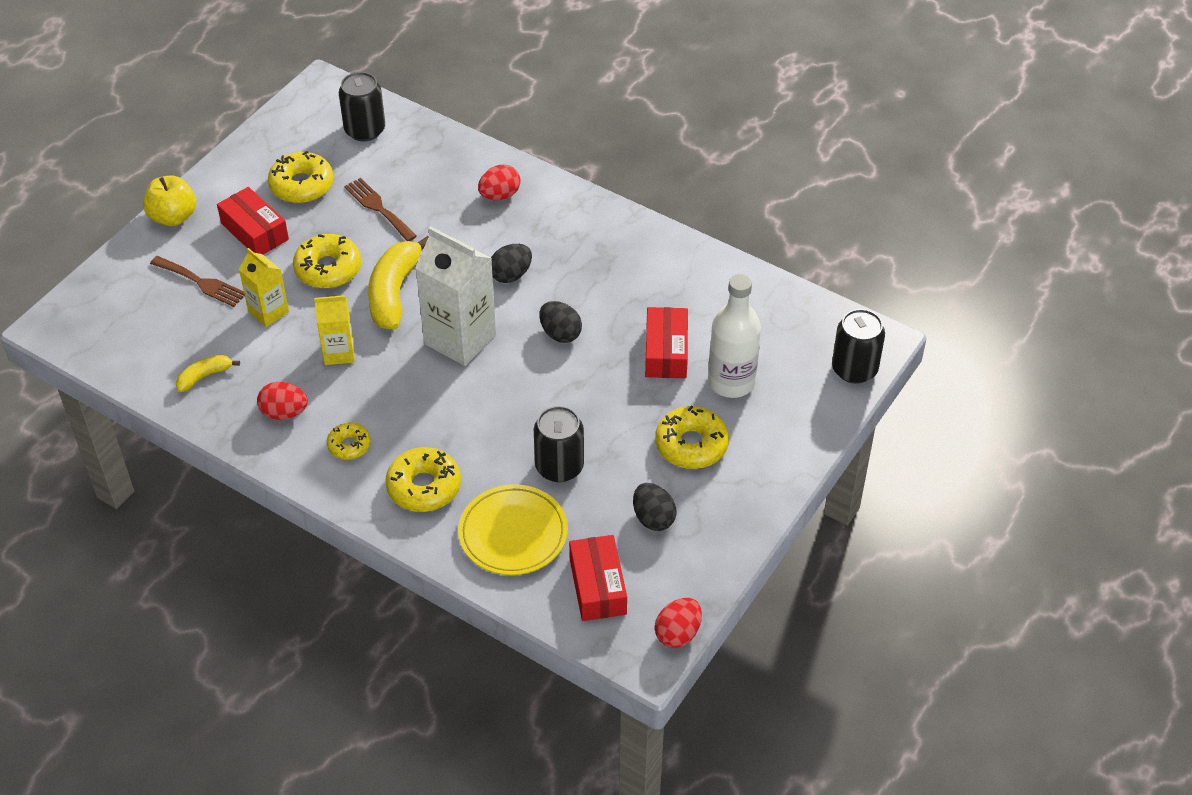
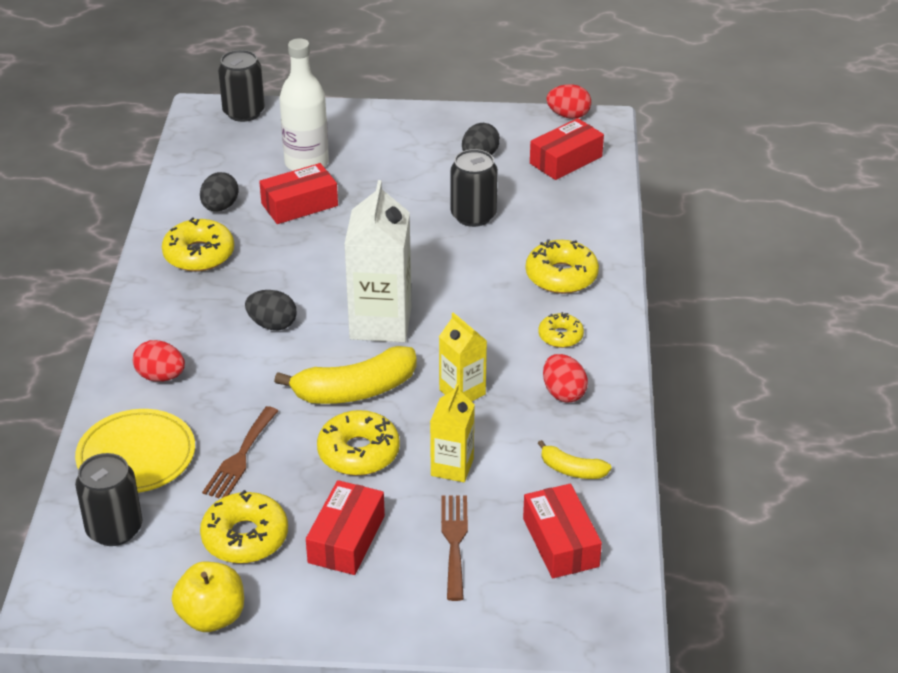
camera: 120 degrees left, 10 degrees down
yellow apple [143,175,196,226] -> yellow apple moved to [172,562,244,632]
yellow plate [458,484,568,575] -> yellow plate moved to [75,409,195,493]
black egg [539,301,582,343] -> black egg moved to [200,172,239,211]
yellow donut [655,406,729,469] -> yellow donut moved to [162,217,234,272]
none -> red box [523,484,602,578]

